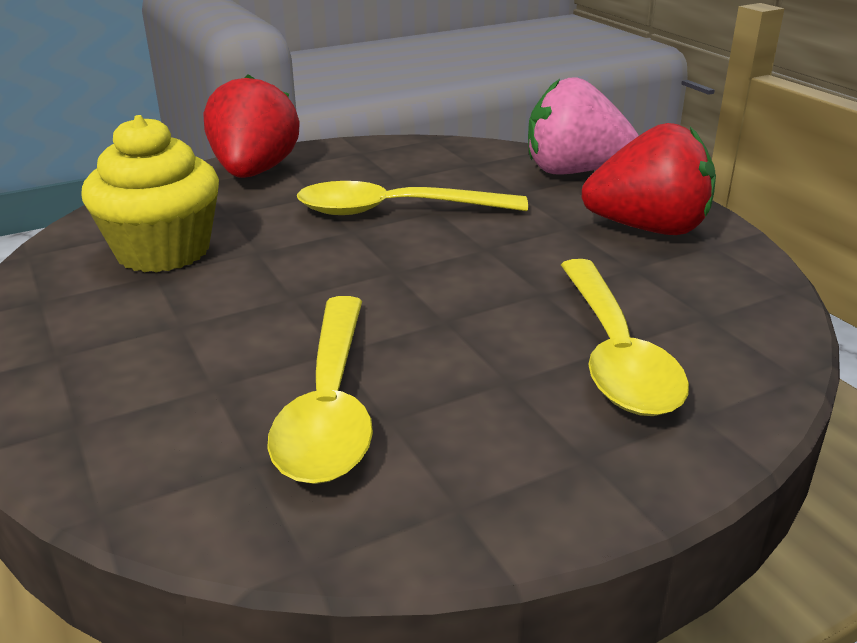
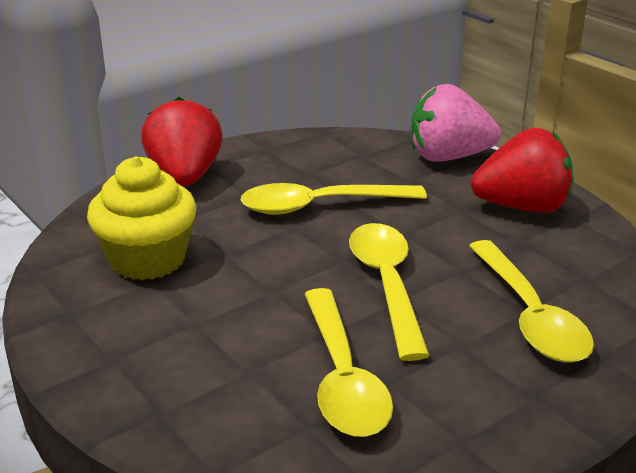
camera: 10 degrees left, 0 degrees up
none -> yellow spoon [349,223,430,361]

